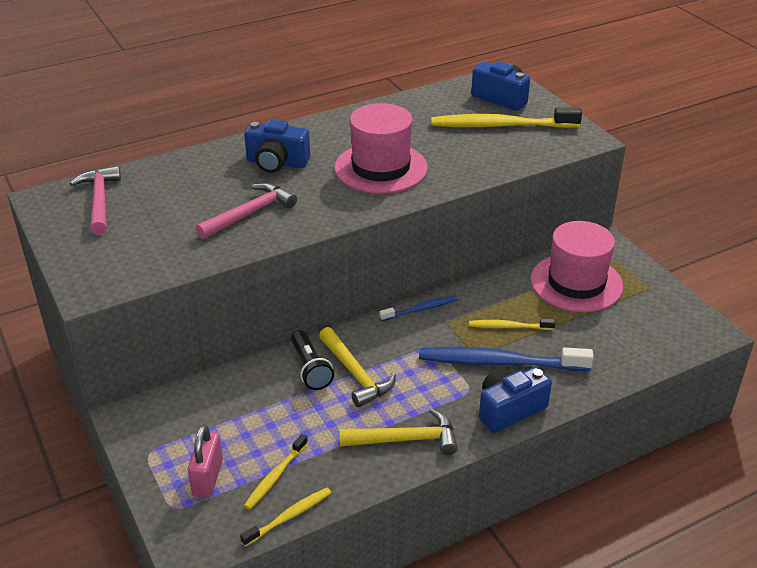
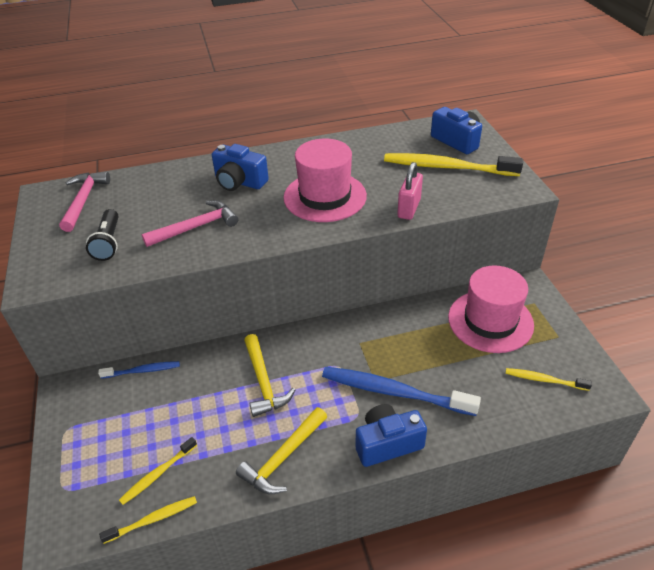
camera: 15 degrees right, 5 degrees up
pink padlock [188,425,223,497] -> pink padlock moved to [397,162,423,220]
black flashlight [291,330,334,390] -> black flashlight moved to [86,209,119,261]
yellow hammer [339,408,458,455] -> yellow hammer turned 120 degrees clockwise [236,407,327,494]
blue toothbrush [380,295,458,321] -> blue toothbrush moved to [98,361,180,379]
yellow toothbrush [469,319,555,330] -> yellow toothbrush moved to [506,368,592,391]

